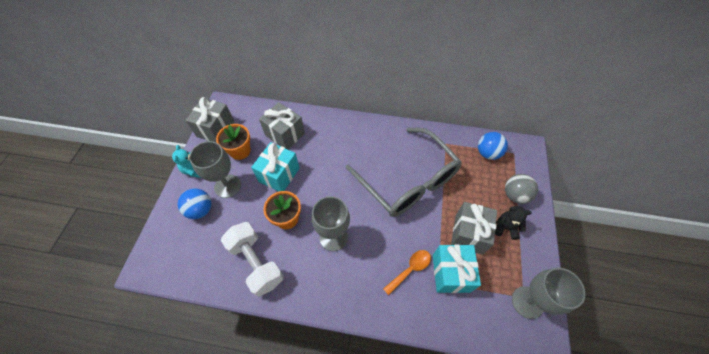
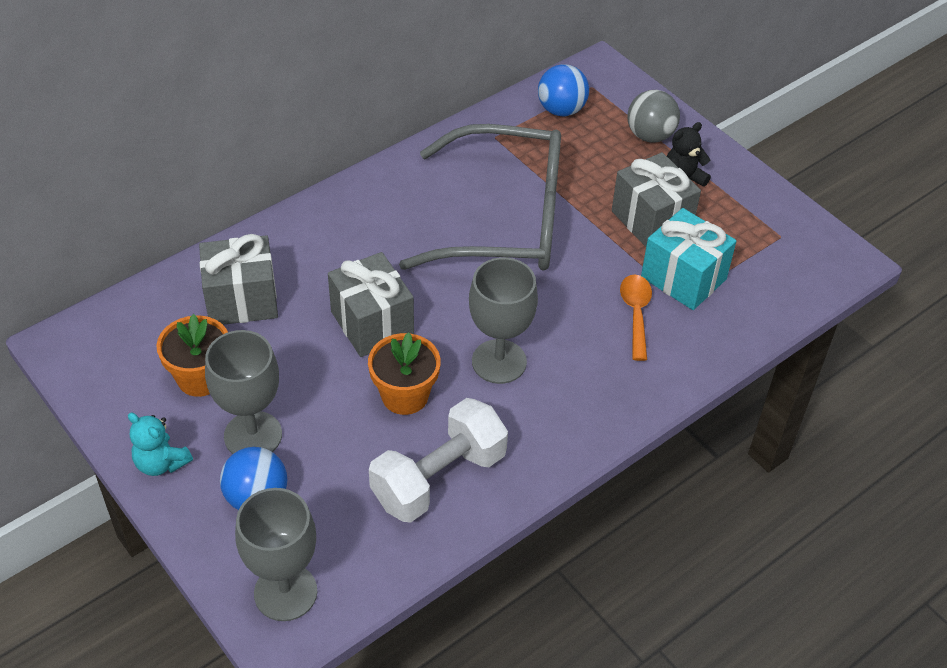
camera: 50 degrees left, 10 degrees down
grey gift [186,97,234,143] -> grey gift moved to [328,252,414,357]
white dumbbell [221,222,284,297] -> white dumbbell turned 45 degrees counterclockwise [369,398,508,523]
turquoise gift [251,142,300,192] -> none
grey goblet [512,268,586,319] -> grey goblet moved to [235,488,317,621]

